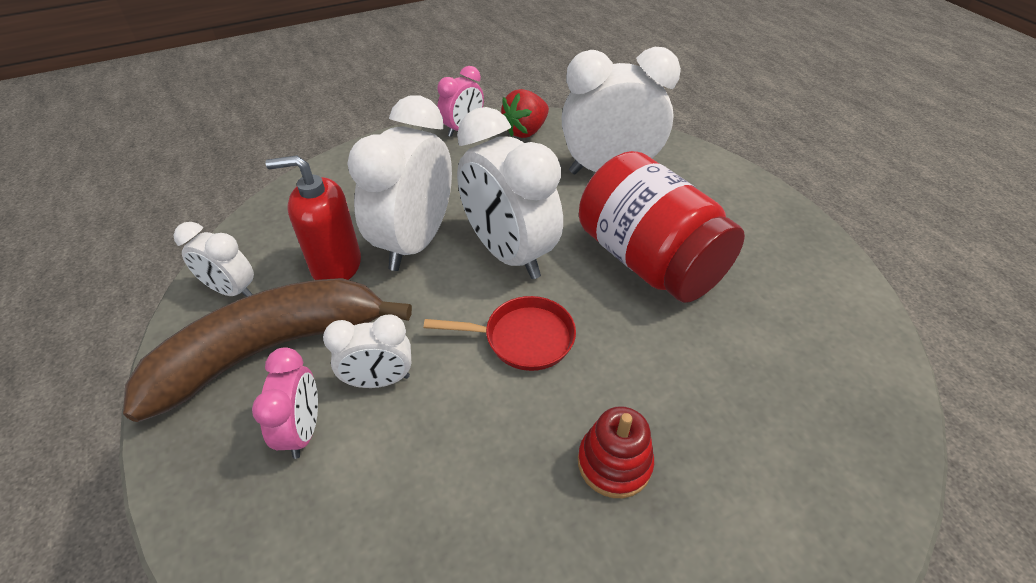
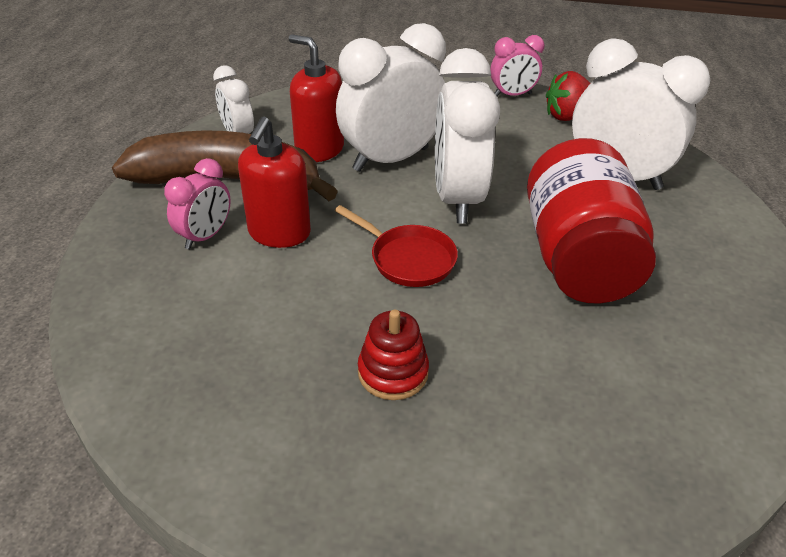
camera: 35 degrees right, 5 degrees down
white clock [323,314,411,388] -> red soap dispenser [238,117,311,248]

